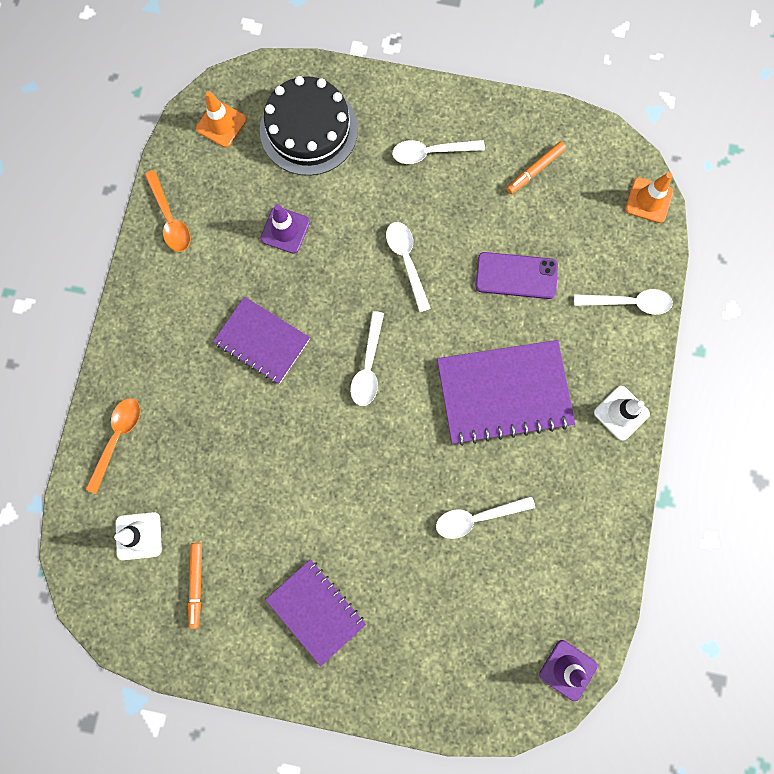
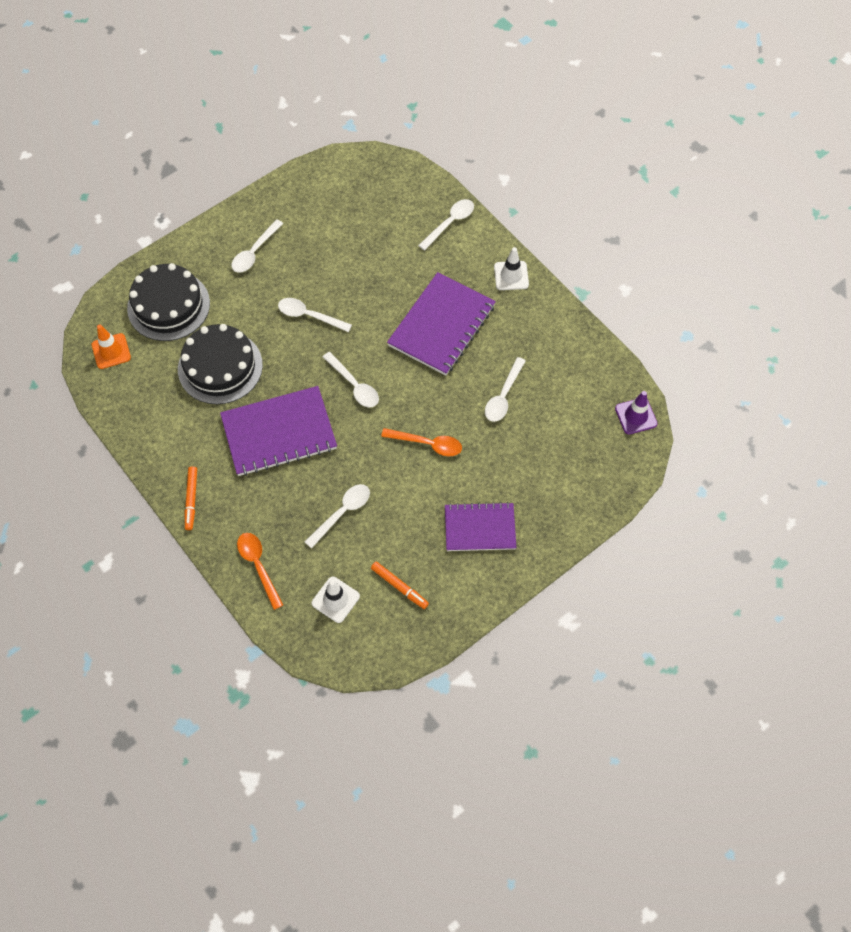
camera: 50 degrees left, 15 degrees down
orange spoon [144,170,190,252] -> orange spoon moved to [381,428,462,456]
purple notebook [213,296,310,384] -> purple notebook [220,386,337,476], size x1.53
purple traffic cone [260,204,310,254] -> black cake [178,324,263,404]
purple phone [475,252,558,299] -> none
orange marker [506,142,566,194] -> orange marker moved to [185,466,197,530]
orange traffic cone [625,172,673,223] -> none
none -> white spoon [305,484,370,548]

